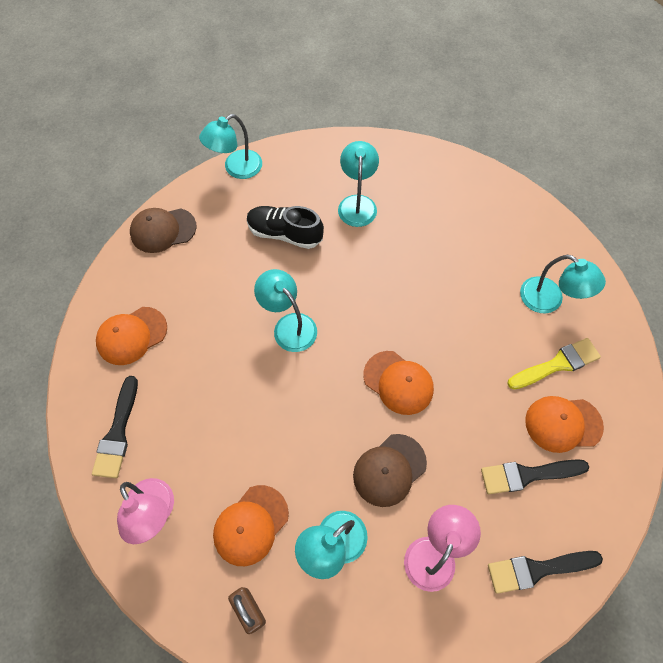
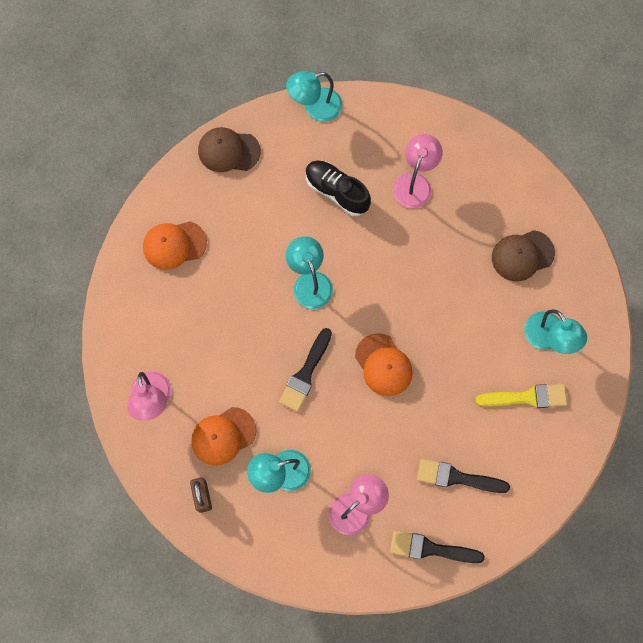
camera: 20 degrees right, 10 degrees up
black brush [92,376,138,478] -> black brush moved to [279,328,332,412]
turquoise lamp [338,141,379,227] -> pink lamp [393,134,443,208]
brown cap [353,434,427,507] -> brown cap moved to [492,230,555,281]
orange cap [525,396,604,453] -> none

